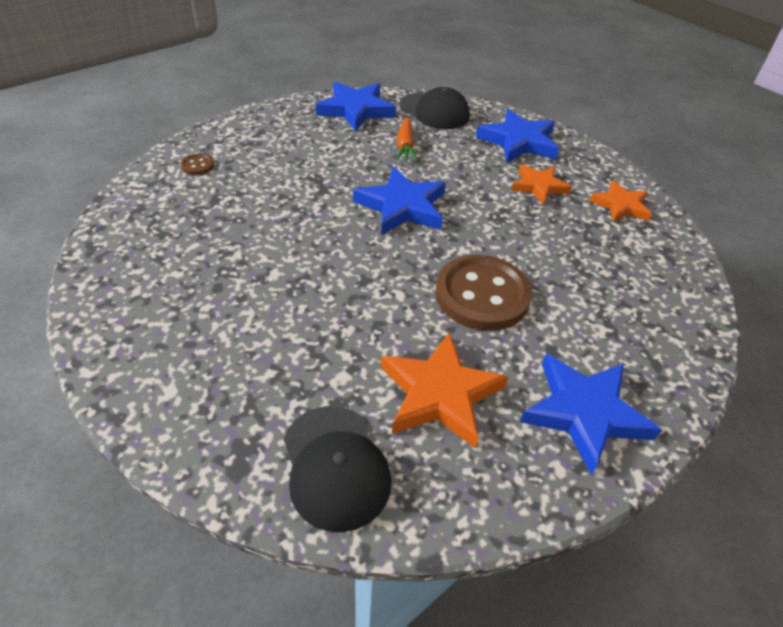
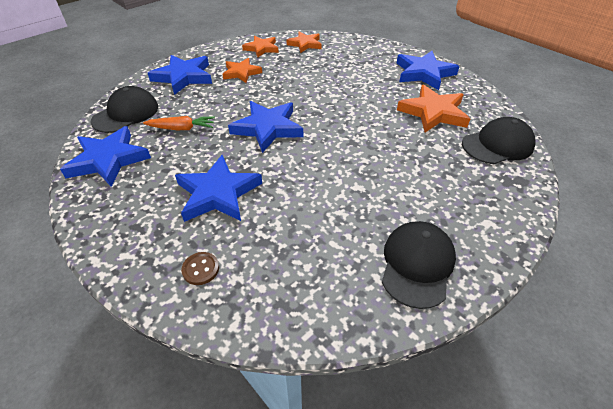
camera: 90 degrees left, 0 degrees up
brown button [435,255,532,331] -> none
none -> blue star [175,155,262,222]
none -> orange star [287,31,322,53]
none -> black cap [382,221,456,309]

